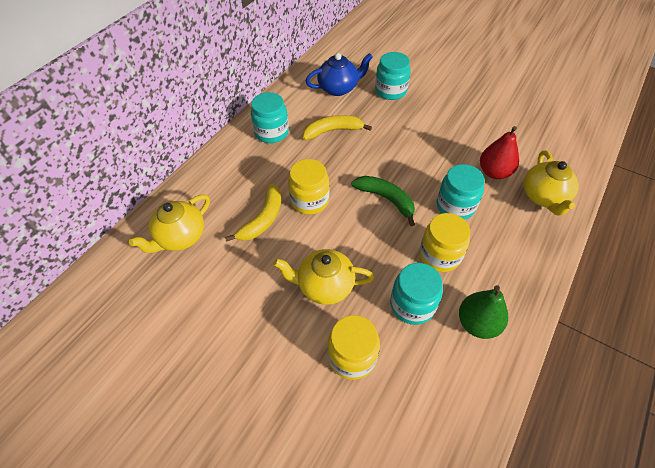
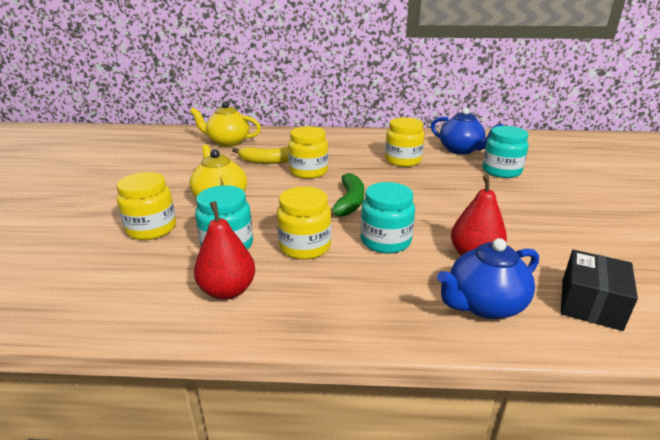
camera: 60 degrees right, 25 degrees down
turquoise jar [251,92,289,143] -> none
yellow banana [303,115,372,140] -> yellow jar [385,117,424,167]
green pear [459,285,508,339] -> red pear [194,201,255,300]
yellow teapot [524,151,579,216] -> blue teapot [437,238,539,319]
none -> black box [561,250,638,331]

